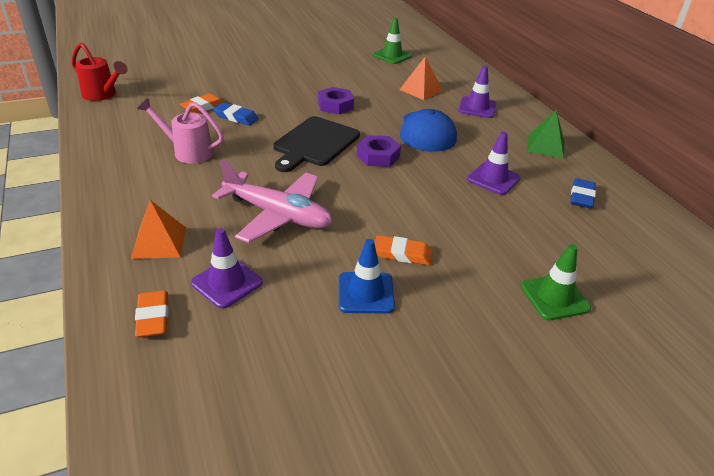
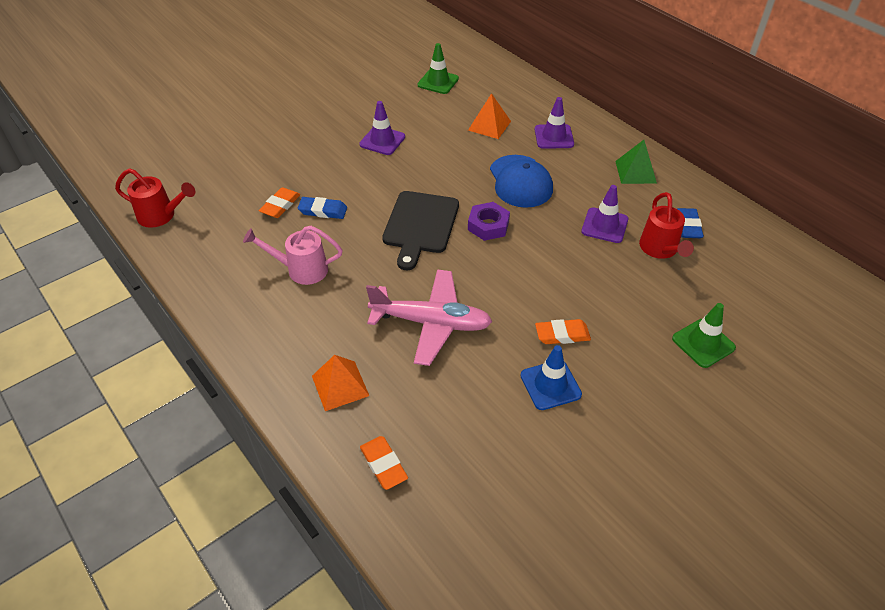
camera: 15 degrees left, 10 degrees up
purple traffic cone [191,228,263,309] -> purple traffic cone moved to [359,101,405,155]
purple nut [318,87,354,114] -> none
none -> red watering can [639,192,694,259]

